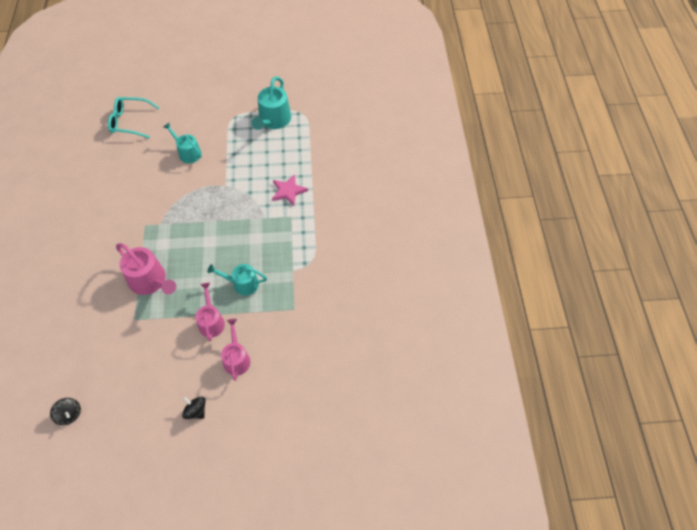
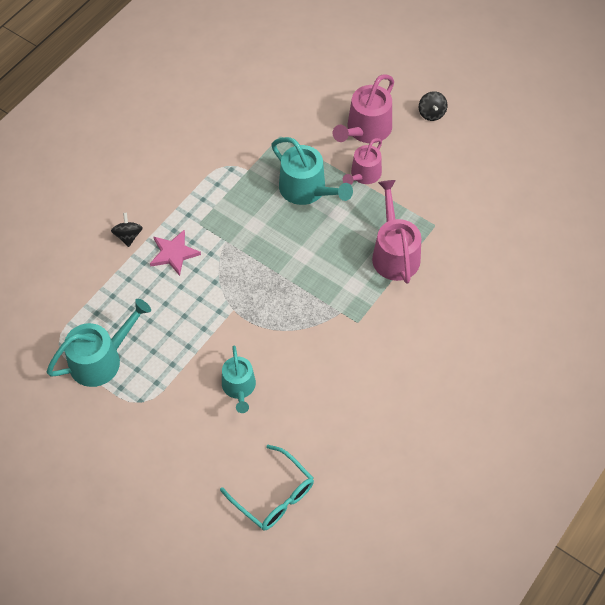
camera: 140 degrees left, 0 degrees up
black spinning top [50,398,81,425] -> black spinning top moved to [111,213,143,247]
turquoise watering can [207,264,267,295] -> turquoise watering can [271,137,353,205], size x1.51
pink watering can [221,319,250,381] -> pink watering can [333,74,394,143], size x1.51

